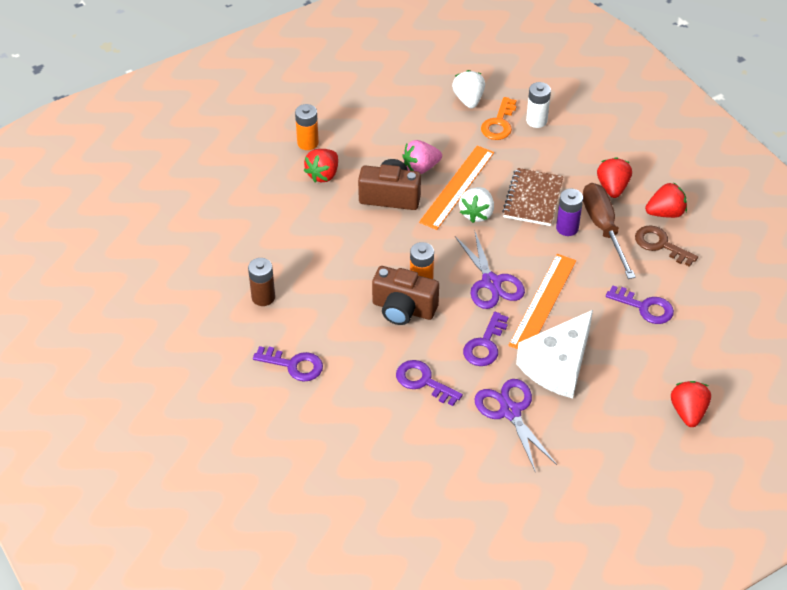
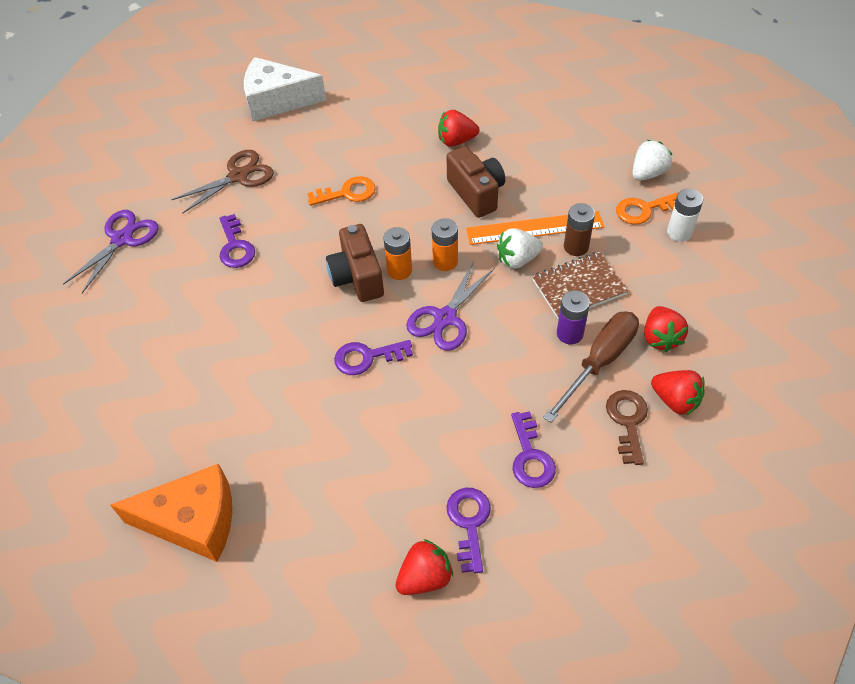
camera: 55 degrees right, 5 degrees up
brown battery [248,258,275,306] -> brown battery moved to [564,203,595,256]
orange battery [295,104,319,150] -> orange battery moved to [432,218,458,271]
purple key [396,360,463,406] -> purple key moved to [446,488,491,573]
pink strawberry [402,140,442,174] -> none
purple scissors [474,379,557,473] -> purple scissors moved to [63,210,158,293]
orange ruler [508,254,576,349] -> none
white cheese [516,310,593,399] -> white cheese moved to [244,57,326,121]
red strawberry [597,157,632,198] -> red strawberry turned 120 degrees clockwise [644,306,688,352]
none -> orange cheese [110,464,232,562]
none -> brown scissors [171,150,274,214]
none -> orange key [307,176,376,206]

